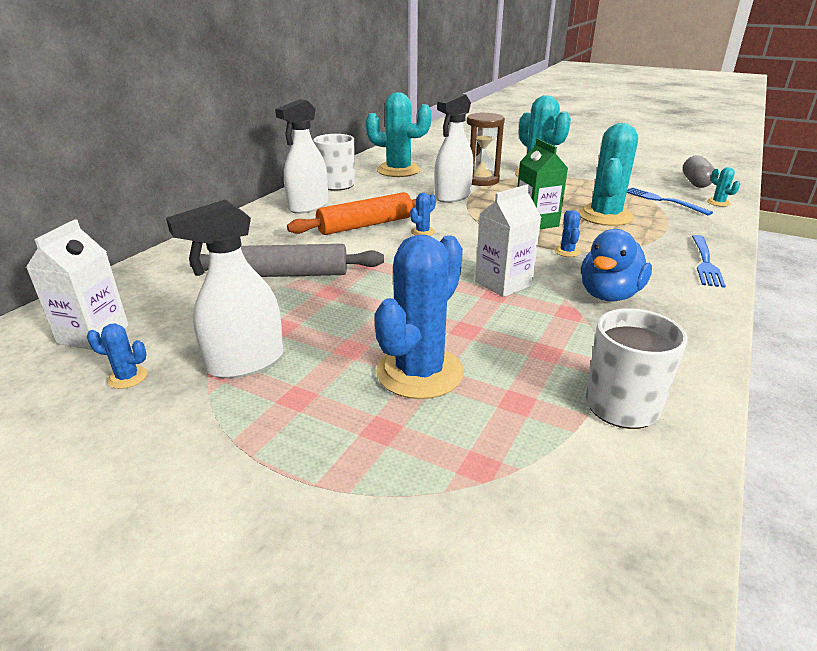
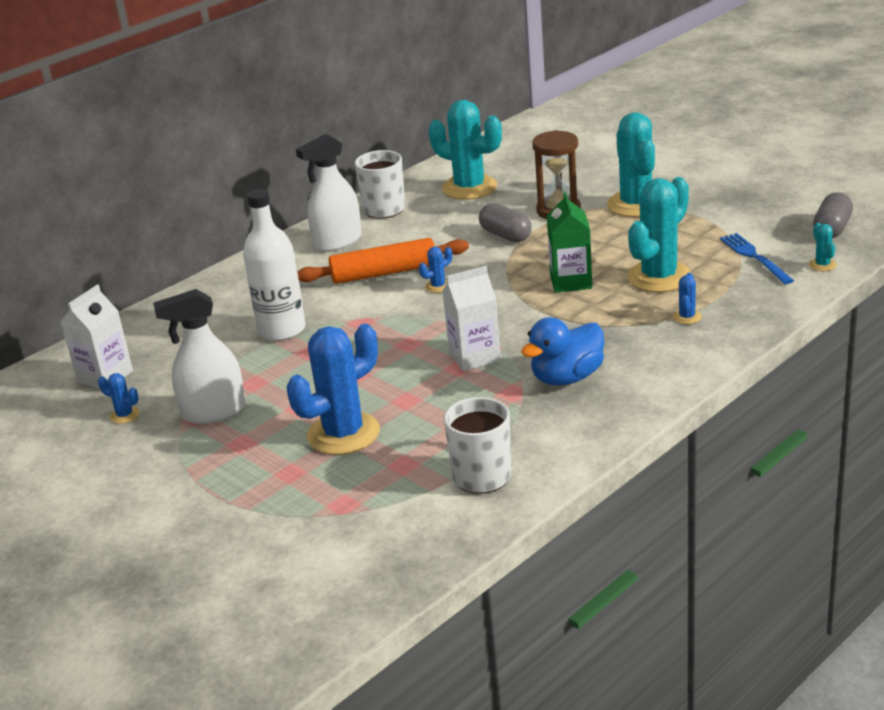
camera: 20 degrees right, 0 degrees up
grey rolling pin [189,244,384,277] -> white bottle [243,189,306,341]
white spray bottle [434,93,473,203] -> grey capsule [479,203,532,242]
blue cactus [554,210,581,257] -> blue cactus moved to [673,273,702,324]
blue fork [692,235,726,288] -> none

